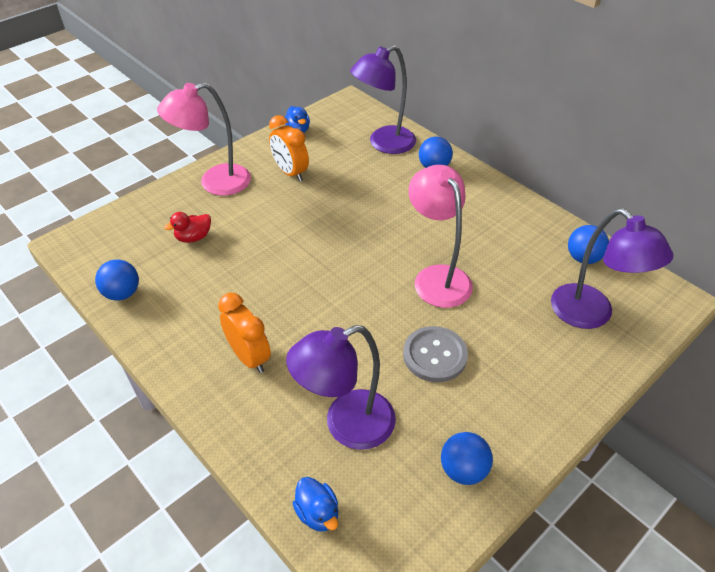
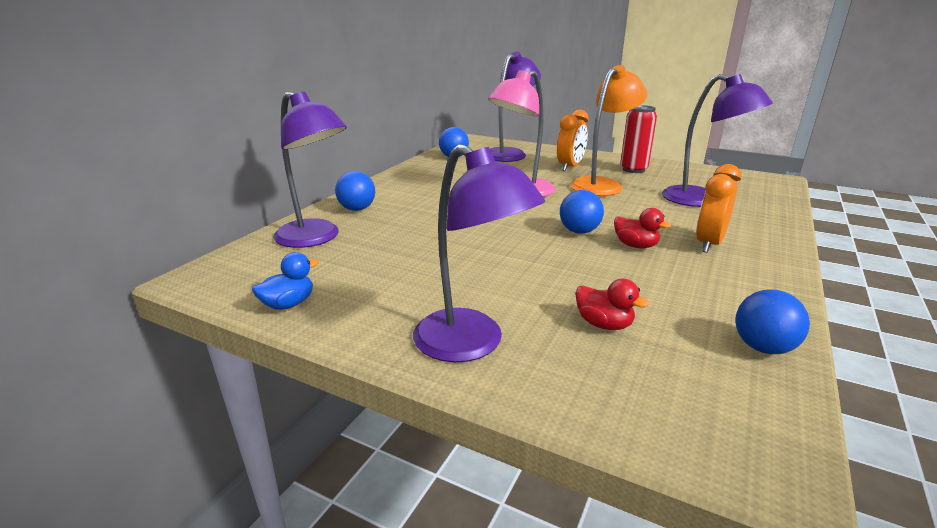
camera: 110 degrees left, 20 degrees down
pink lamp [157,82,251,196] -> purple lamp [413,144,545,362]
orange clock [269,115,309,182] -> orange clock moved to [557,110,588,171]
blue duck [293,477,338,532] -> none
grey button [403,326,468,382] -> orange lamp [570,65,648,196]
blue ball [441,432,493,485] -> blue ball moved to [560,190,604,234]
none -> red duck [614,208,672,248]
none -> red can [620,105,657,173]

